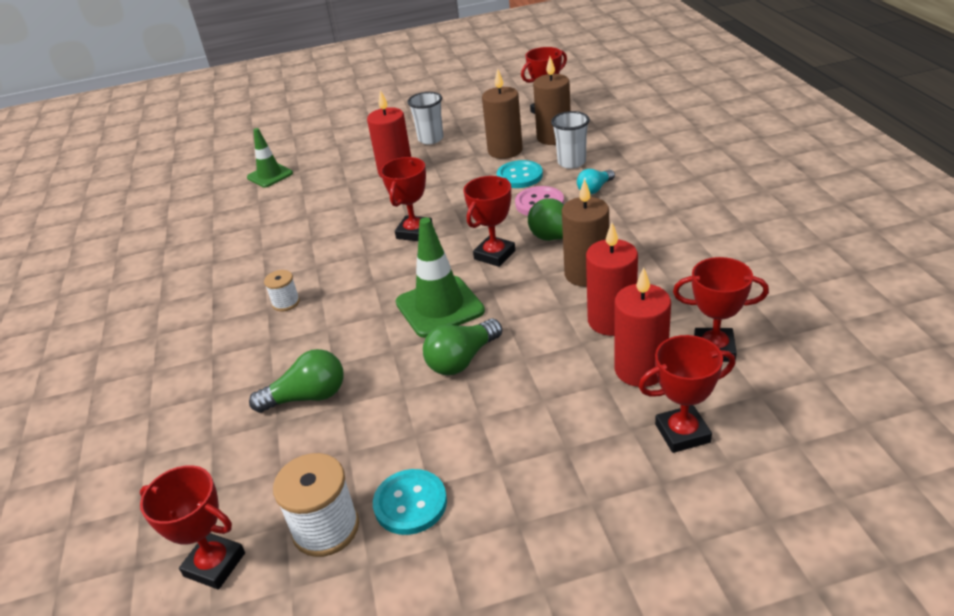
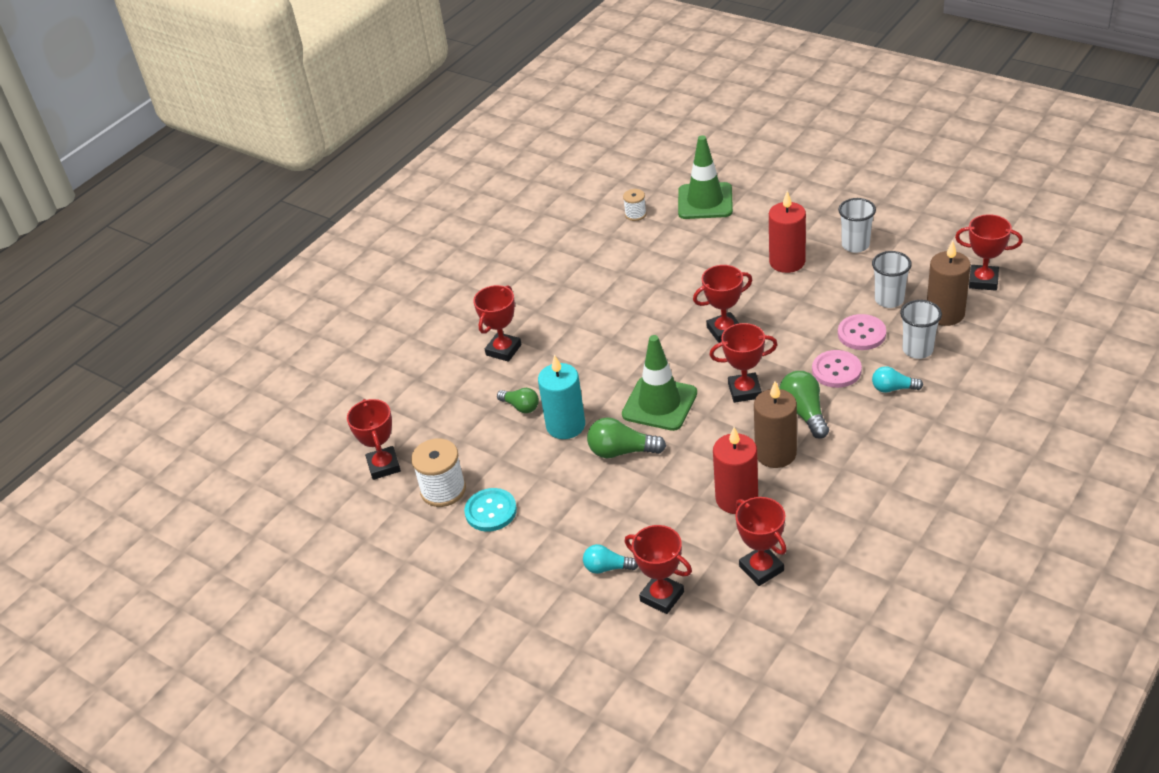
camera: 50 degrees right, 5 degrees up
green traffic cone [247,128,293,188] -> green traffic cone [678,135,733,219], size x1.54
green light bulb [249,349,344,413] -> green light bulb [497,388,539,413], size x0.66
white spool [264,270,300,311] -> white spool moved to [623,189,647,221]
brown candle [482,69,523,159] -> white cup [872,251,912,308]
turquoise button [497,160,543,188] -> pink button [838,314,886,350]
red candle [614,267,671,387] -> none
none -> red trophy [473,285,521,362]
none -> turquoise candle [538,355,585,439]
none -> turquoise light bulb [583,544,638,574]

